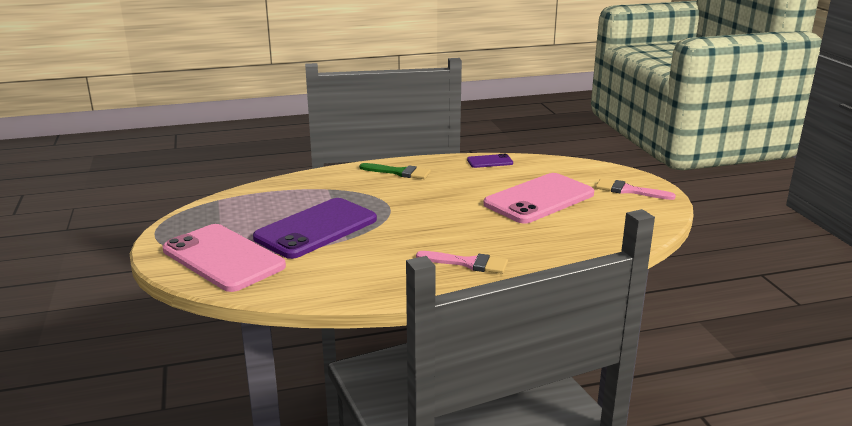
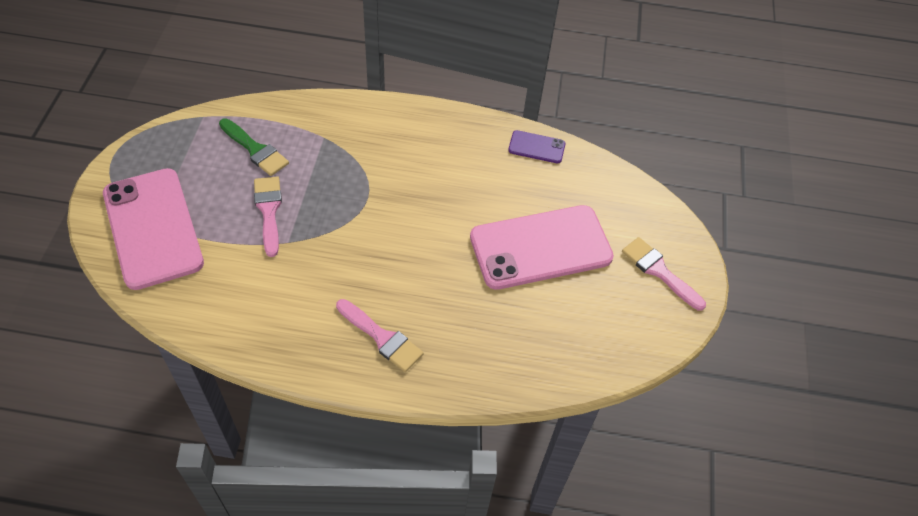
camera: 20 degrees right, 30 degrees up
purple phone [253,198,377,259] -> pink brush [254,176,282,257]
green brush [359,163,431,179] -> green brush moved to [219,118,289,176]

